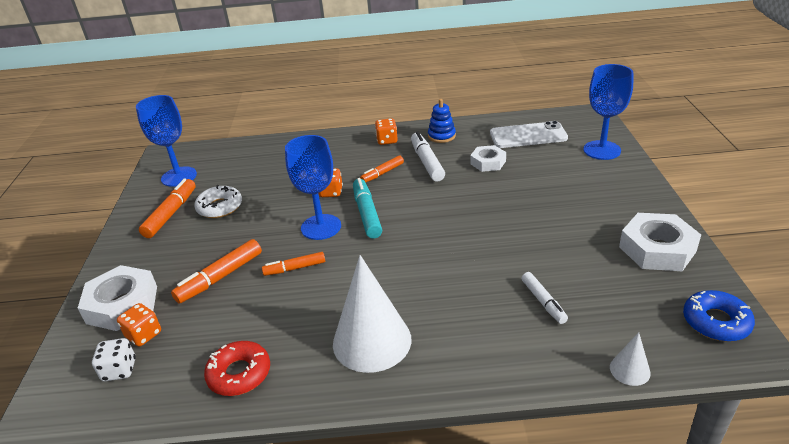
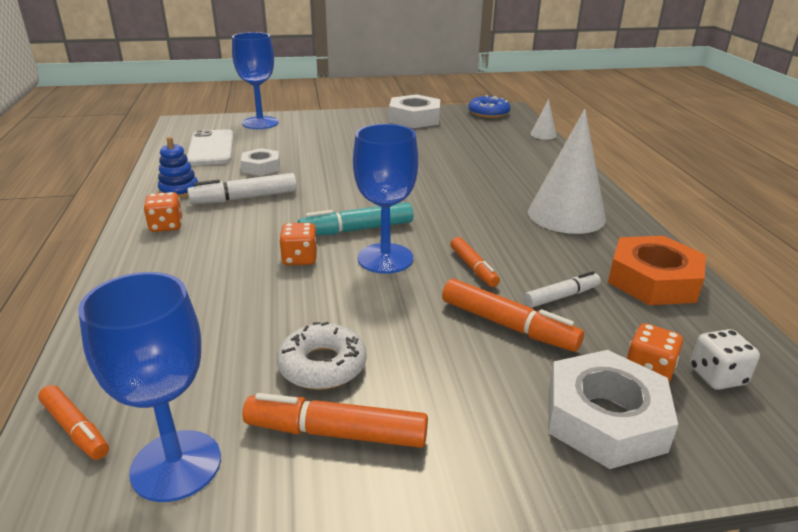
camera: 100 degrees left, 5 degrees down
red donut [204,341,270,396] -> orange nut [608,236,706,305]
orange marker [360,155,404,183] -> orange marker moved to [38,385,109,460]
white marker [522,272,568,324] -> white marker moved to [524,271,601,308]

